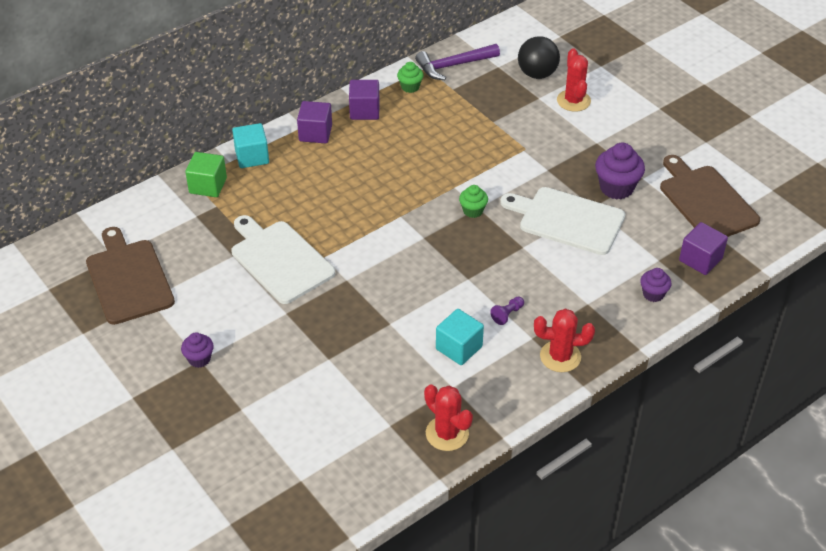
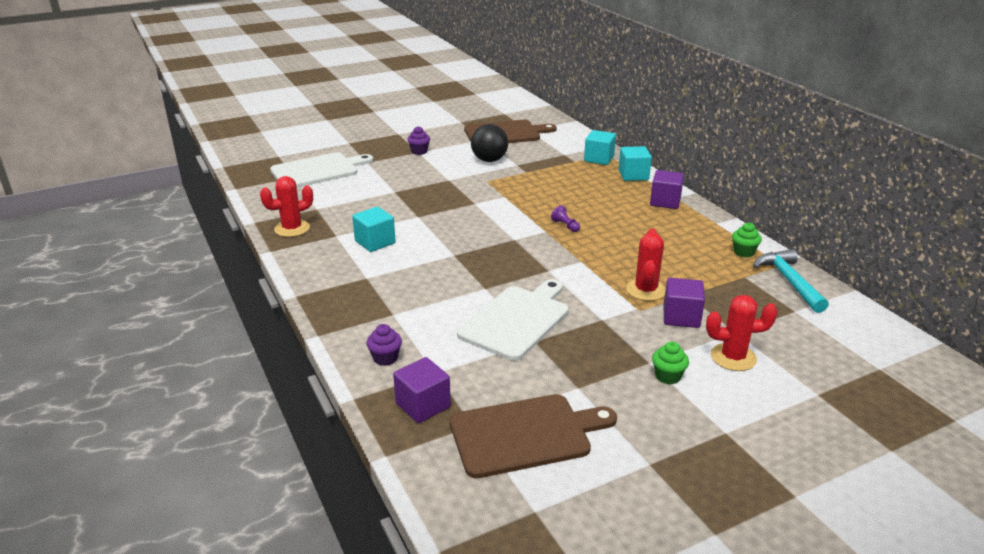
camera: 100 degrees right, 15 degrees down
green cube [185,152,227,197] -> turquoise cube [584,130,616,165]
white cutting board [231,215,335,304] -> white cutting board moved to [270,152,373,188]
purple cube [349,80,380,120] -> purple cube moved to [663,278,705,328]
purple hammer [415,44,500,80] -> turquoise hammer [753,249,829,313]
green cupcake [459,185,488,218] -> green cupcake moved to [652,341,689,385]
purple pawn [490,296,524,325] -> purple pawn moved to [551,205,580,232]
black ball [518,36,560,79] -> black ball moved to [471,124,508,162]
red cactus [534,309,595,372] -> red cactus moved to [626,229,666,301]
purple cupcake [595,142,645,200] -> none

